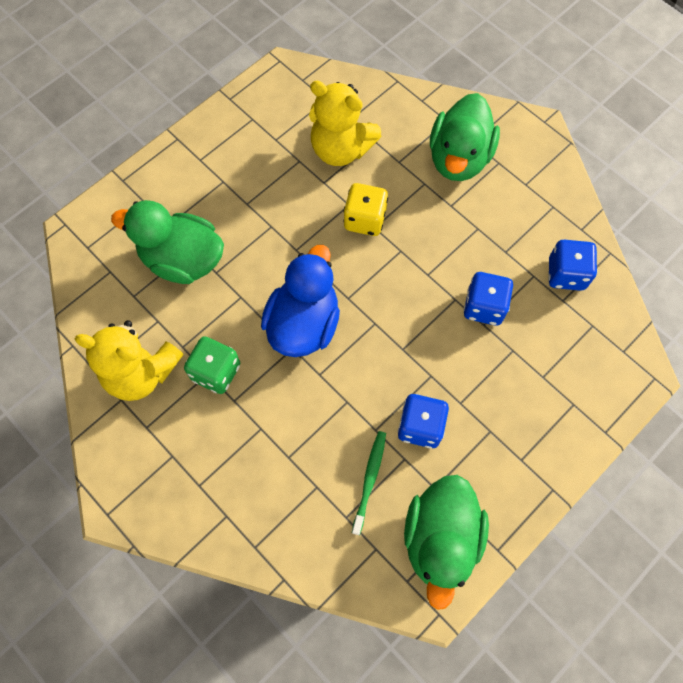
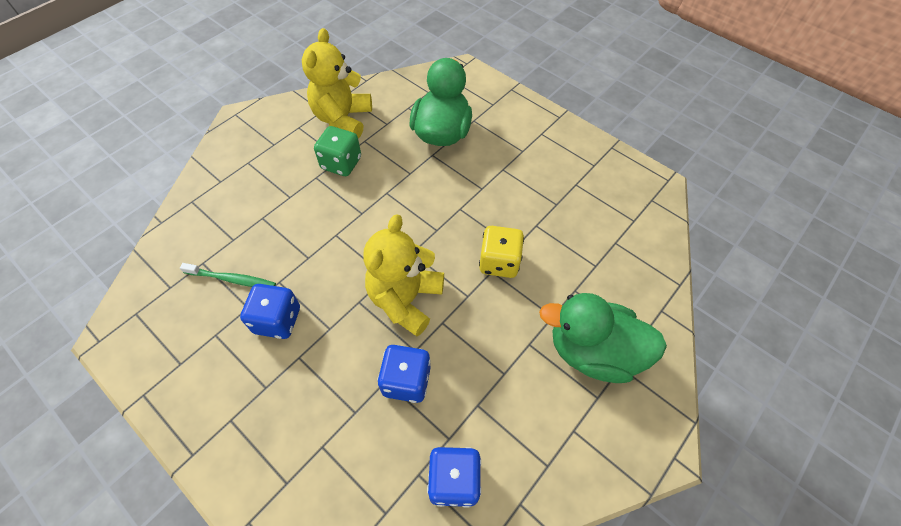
camera: 85 degrees right, 10 degrees down
blue duck [261,245,340,357] -> none
yellow teddy bear [309,81,381,166] -> yellow teddy bear moved to [364,214,444,337]
green duck [404,475,489,610] -> none

